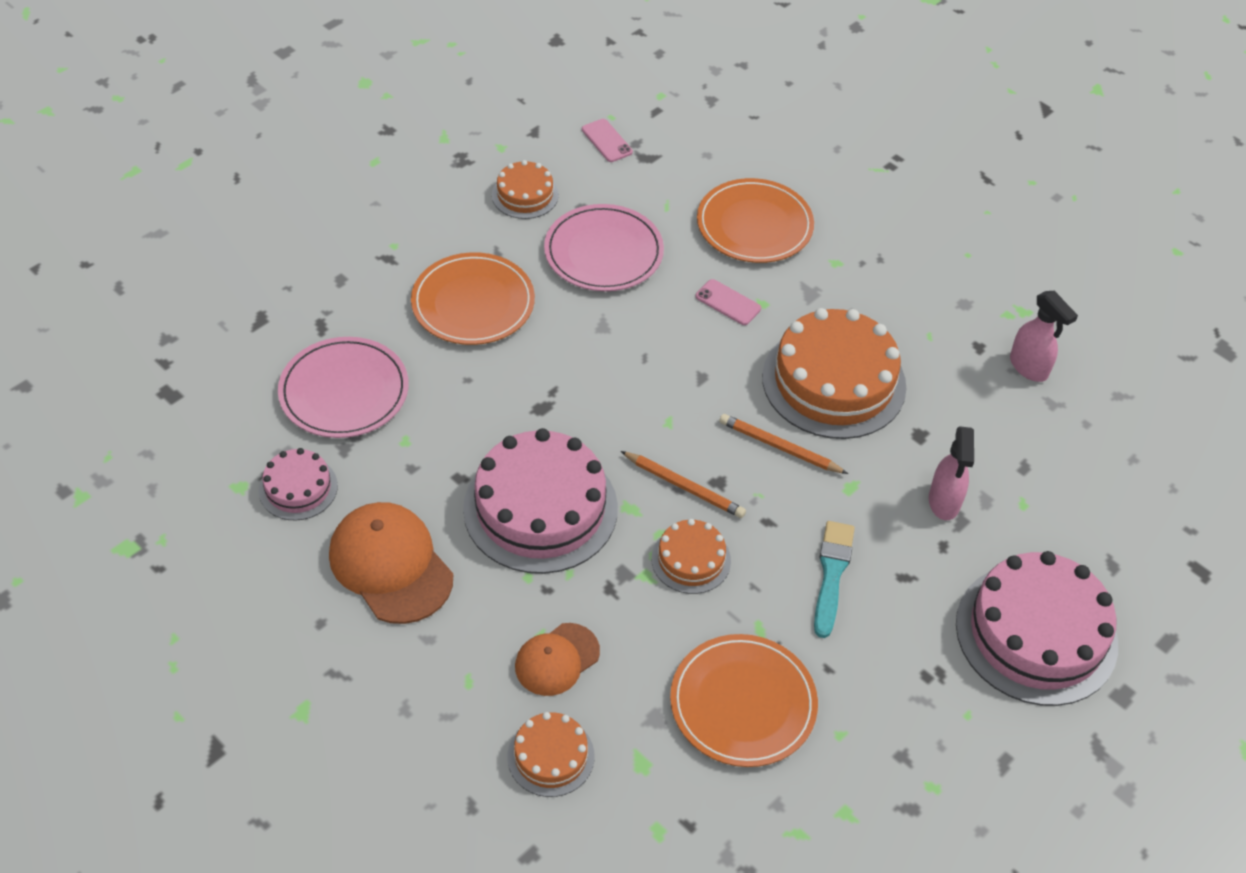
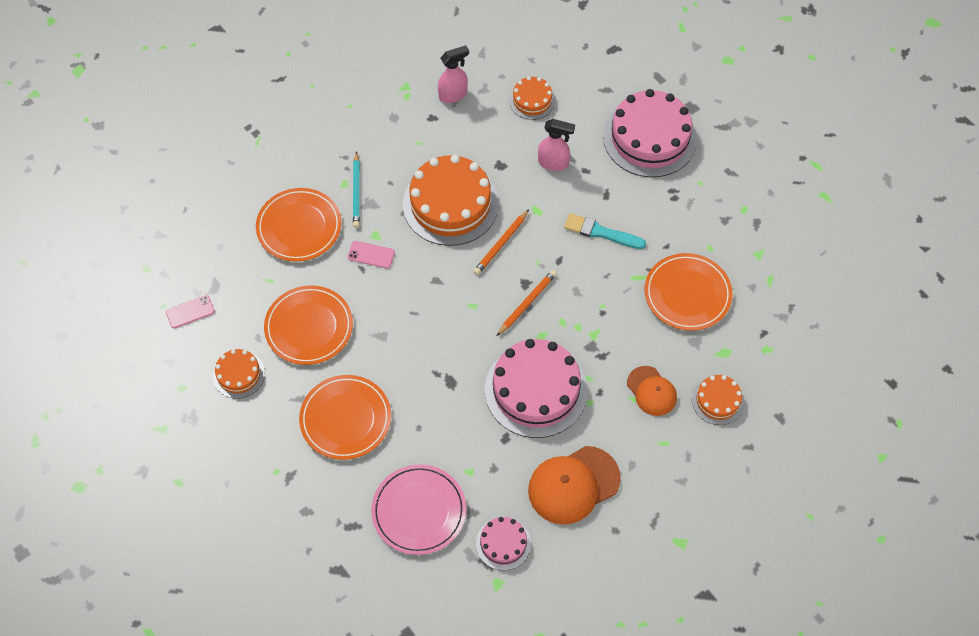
camera: 80 degrees left, 10 degrees up
pink plate [544,204,664,291] -> orange plate [264,285,353,365]
orange cake [651,519,731,594] -> orange cake moved to [509,76,556,120]
pink phone [695,279,761,325] -> pink phone turned 60 degrees clockwise [348,241,395,268]
none -> turquoise pencil [353,151,360,228]

